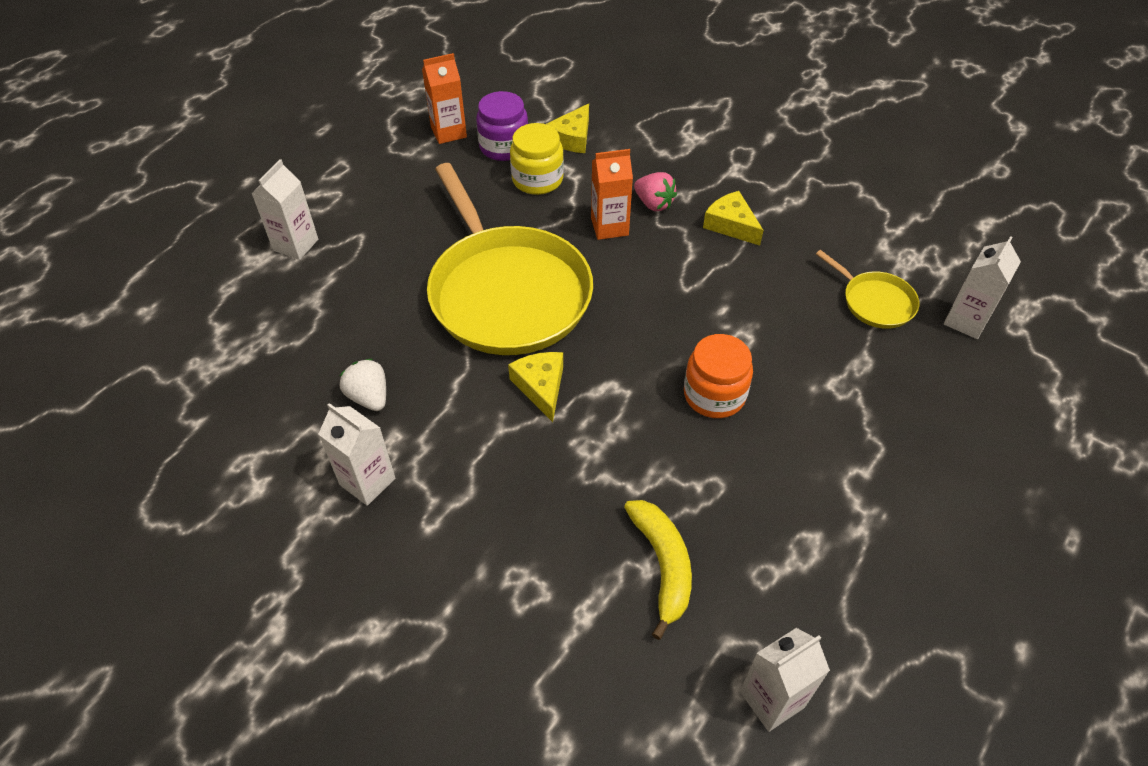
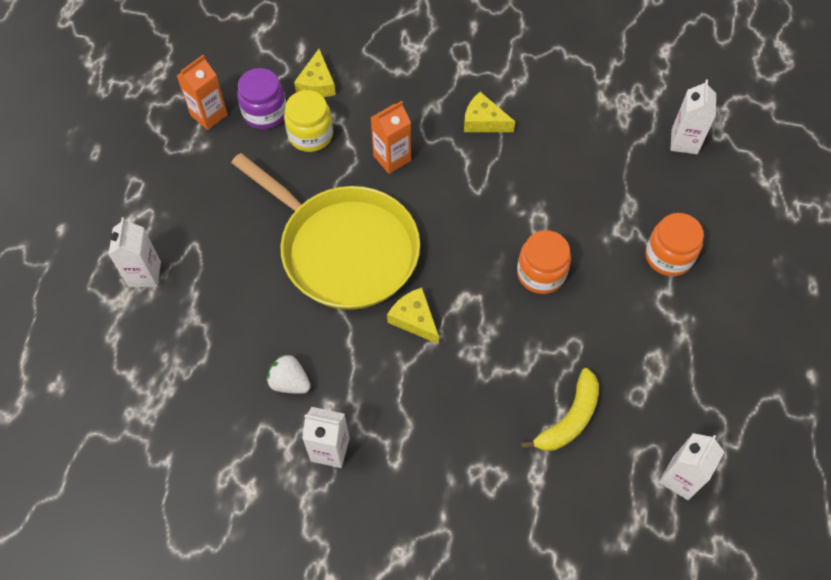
camera: 25 degrees left, 10 degrees up
yellow banana [624,500,692,640] -> yellow banana turned 75 degrees clockwise [521,368,599,451]
pink strawberry [634,172,677,211] -> none
yellow pan [816,250,919,329] -> none
none -> orange jar [645,213,704,276]

